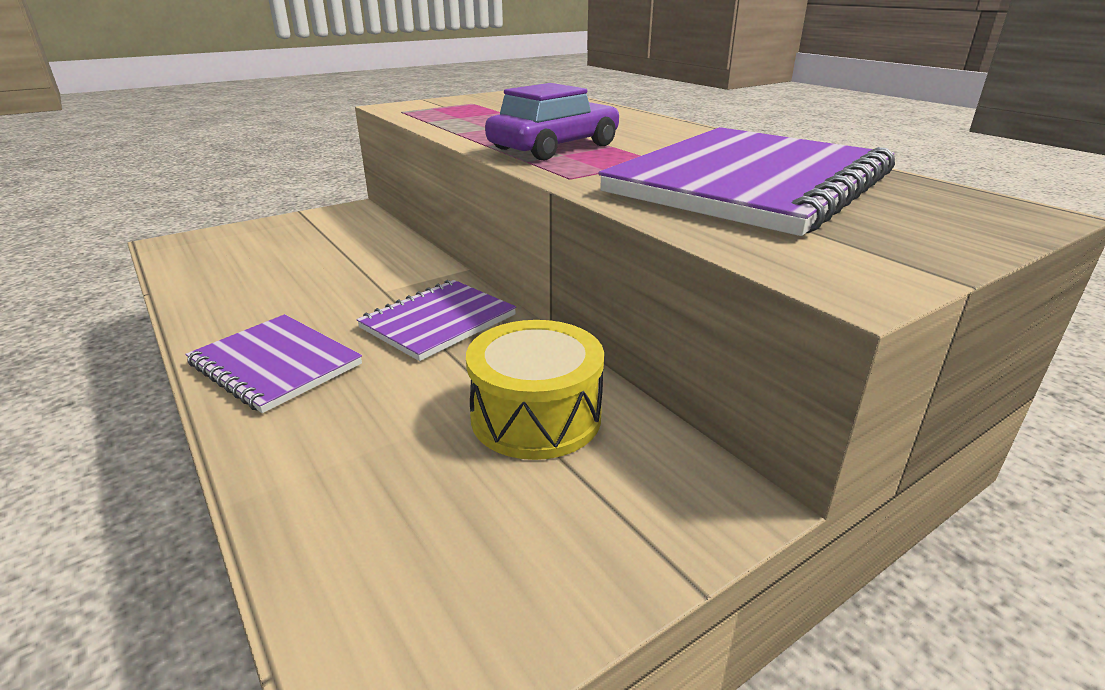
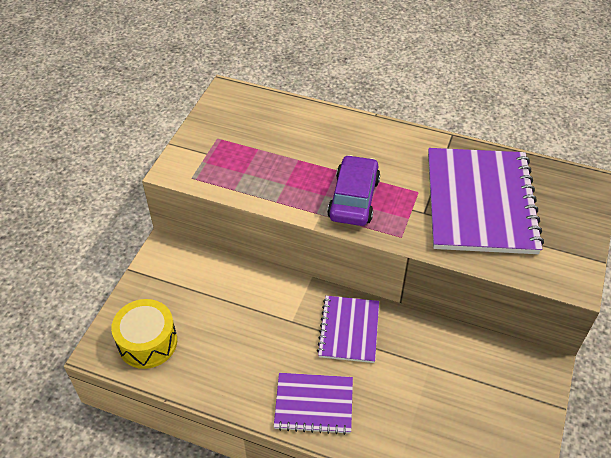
camera: 35 degrees left, 20 degrees up
yellow drum [466,320,604,460] -> yellow drum moved to [111,299,177,369]

